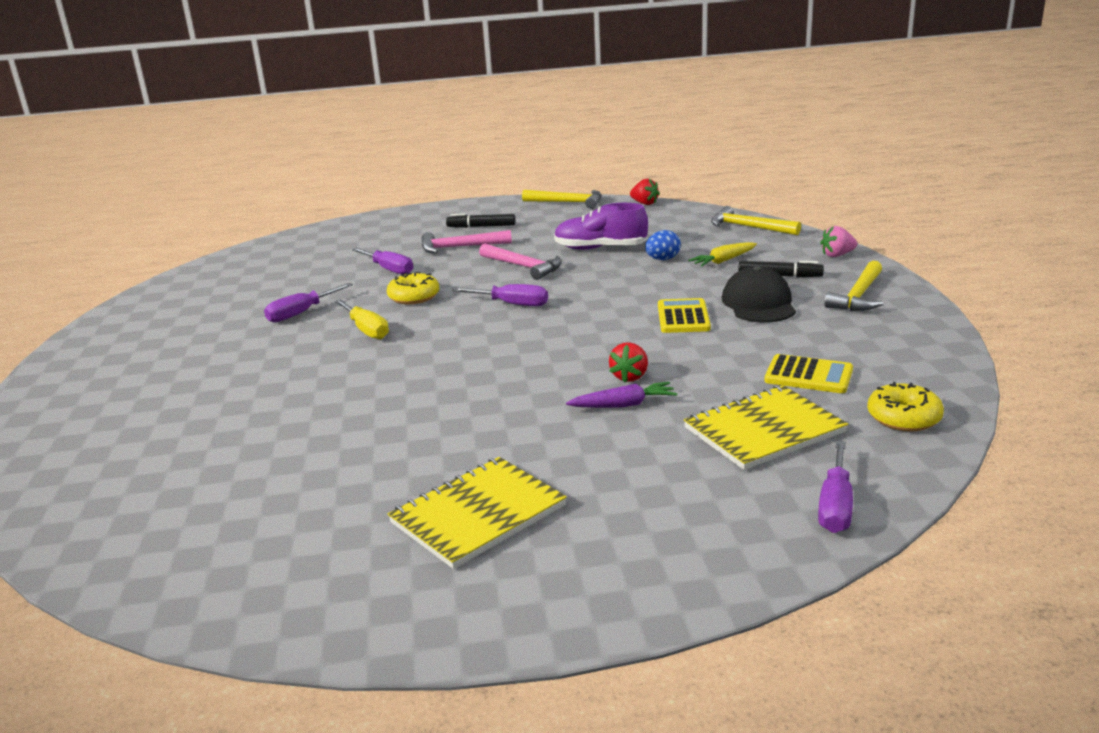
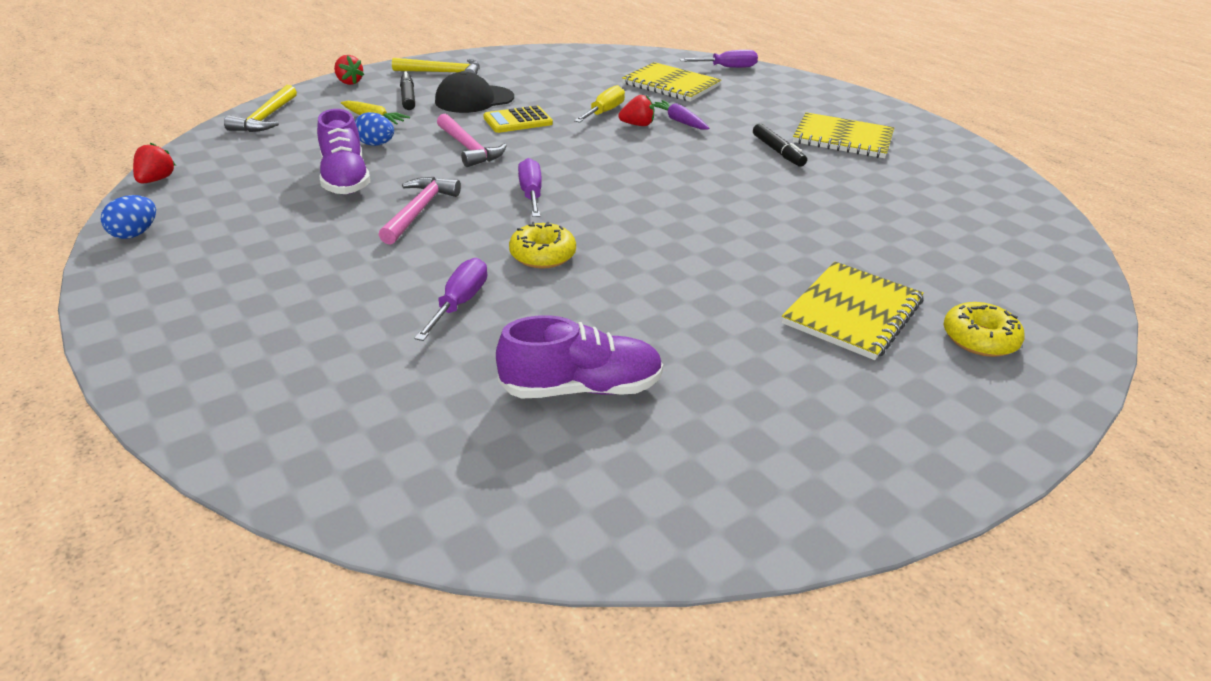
camera: 120 degrees left, 10 degrees up
purple screwdriver [264,283,353,323] -> none
yellow screwdriver [334,299,389,339] -> yellow screwdriver moved to [574,85,625,123]
pink hammer [422,230,512,253] -> pink hammer moved to [437,114,507,167]
black marker [446,214,515,228] -> black marker moved to [753,123,807,167]
yellow hammer [522,190,602,209] -> blue egg [101,195,156,239]
yellow calculator [764,354,853,393] -> none
pink strawberry [820,226,857,257] -> red strawberry [334,55,364,85]
yellow donut [867,382,944,432] -> yellow donut moved to [944,302,1025,357]
none -> purple shoe [496,315,663,399]
none -> yellow notebook [782,262,924,360]

